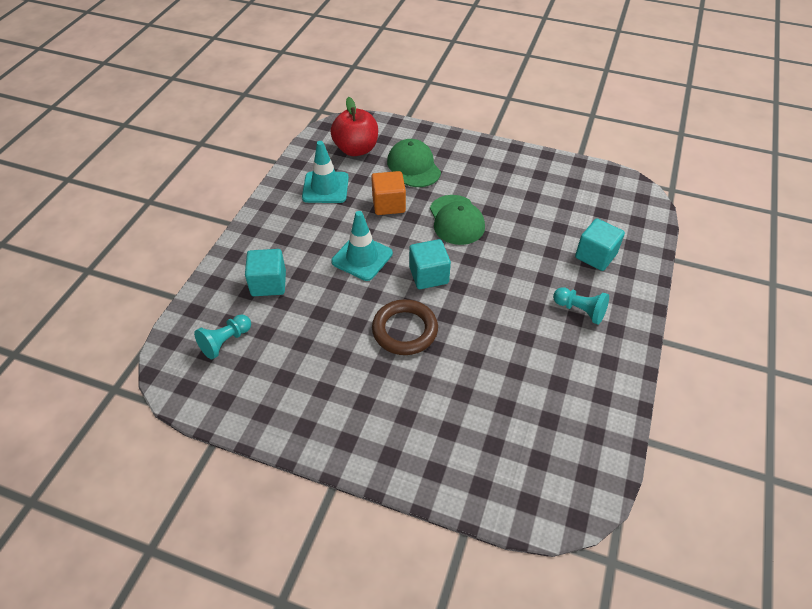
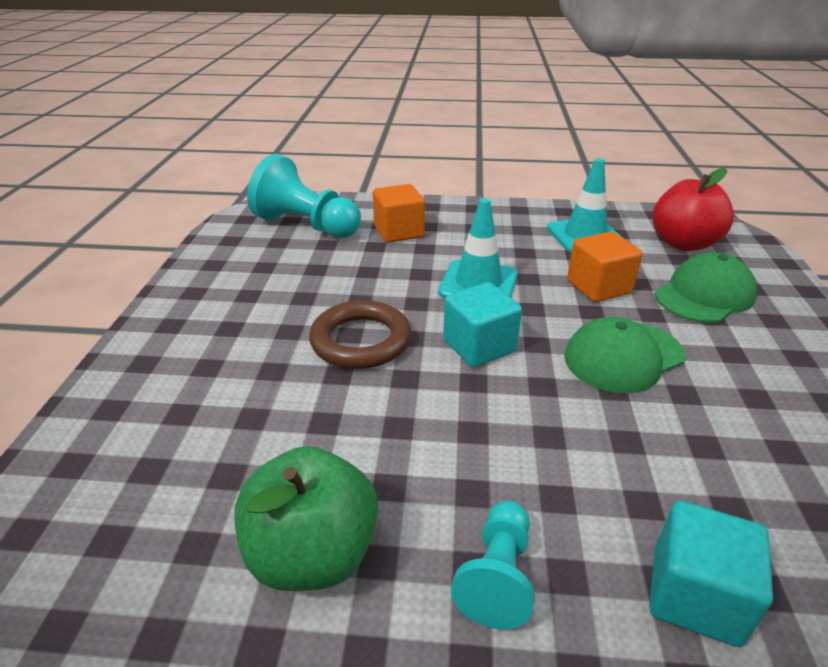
camera: 75 degrees right, 15 degrees down
turquoise pawn [194,314,251,359] -> turquoise pawn [247,154,361,238], size x1.78
turquoise cube [245,249,286,296] -> orange cube [373,184,425,243]
none -> green apple [235,446,378,591]

